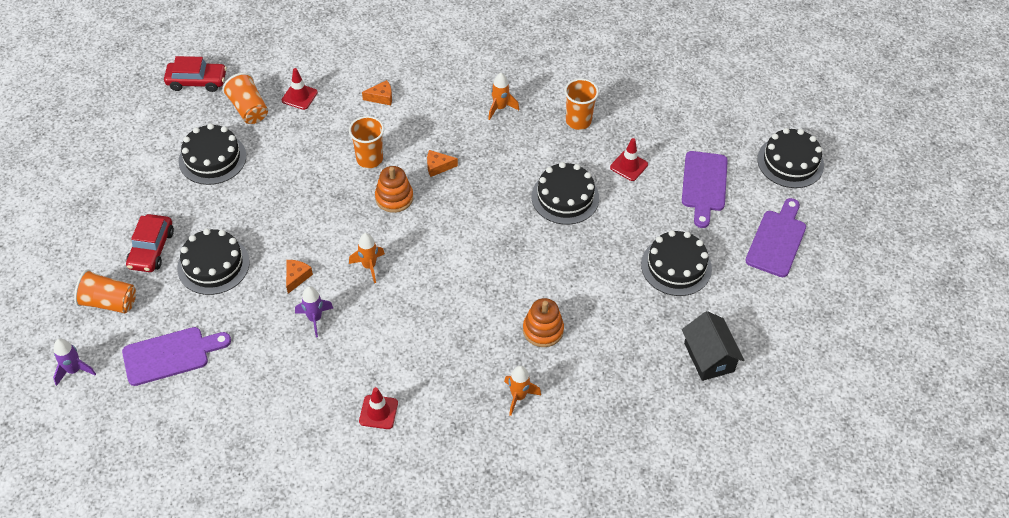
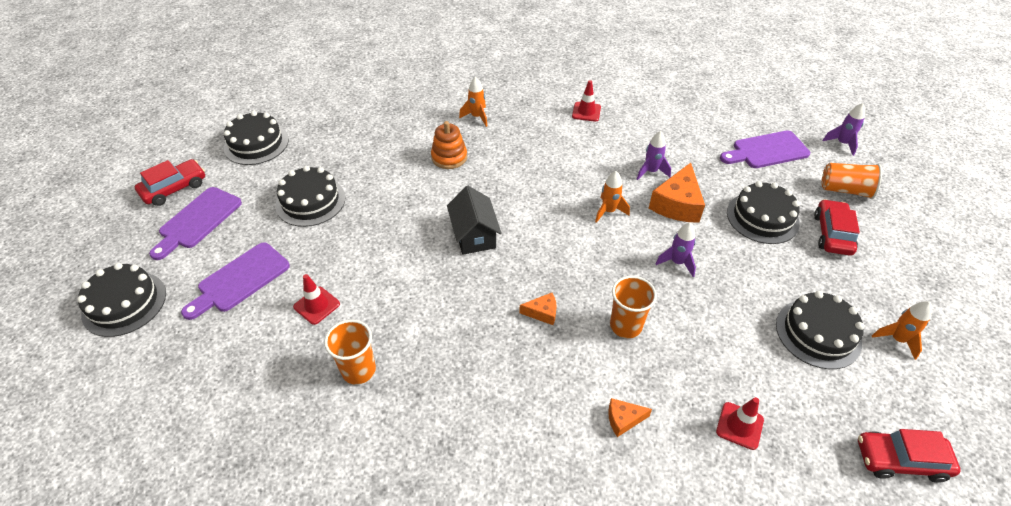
camera: 175 degrees left, 5 degrees down
orange cup [222,73,268,124] -> none
orange cheese [286,260,313,294] -> orange cheese [649,163,705,223], size x1.94
orange stacking toy [375,166,413,213] -> none
orange rocket [488,73,519,120] -> orange rocket moved to [872,301,932,360]
black cake [531,162,599,225] -> black cake moved to [224,111,289,165]
purple cutting board [682,151,728,228] -> purple cutting board turned 150 degrees counterclockwise [181,242,290,320]
black house [682,311,745,381] -> black house moved to [447,186,502,255]
none -> red car [135,159,205,206]
none -> purple rocket [655,223,696,277]

